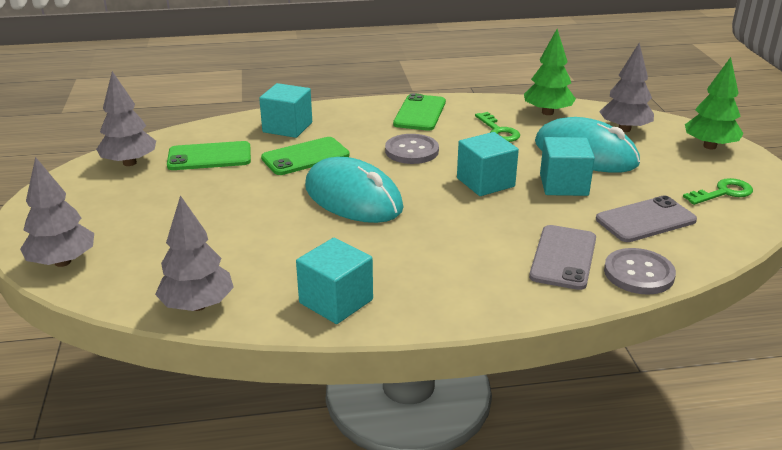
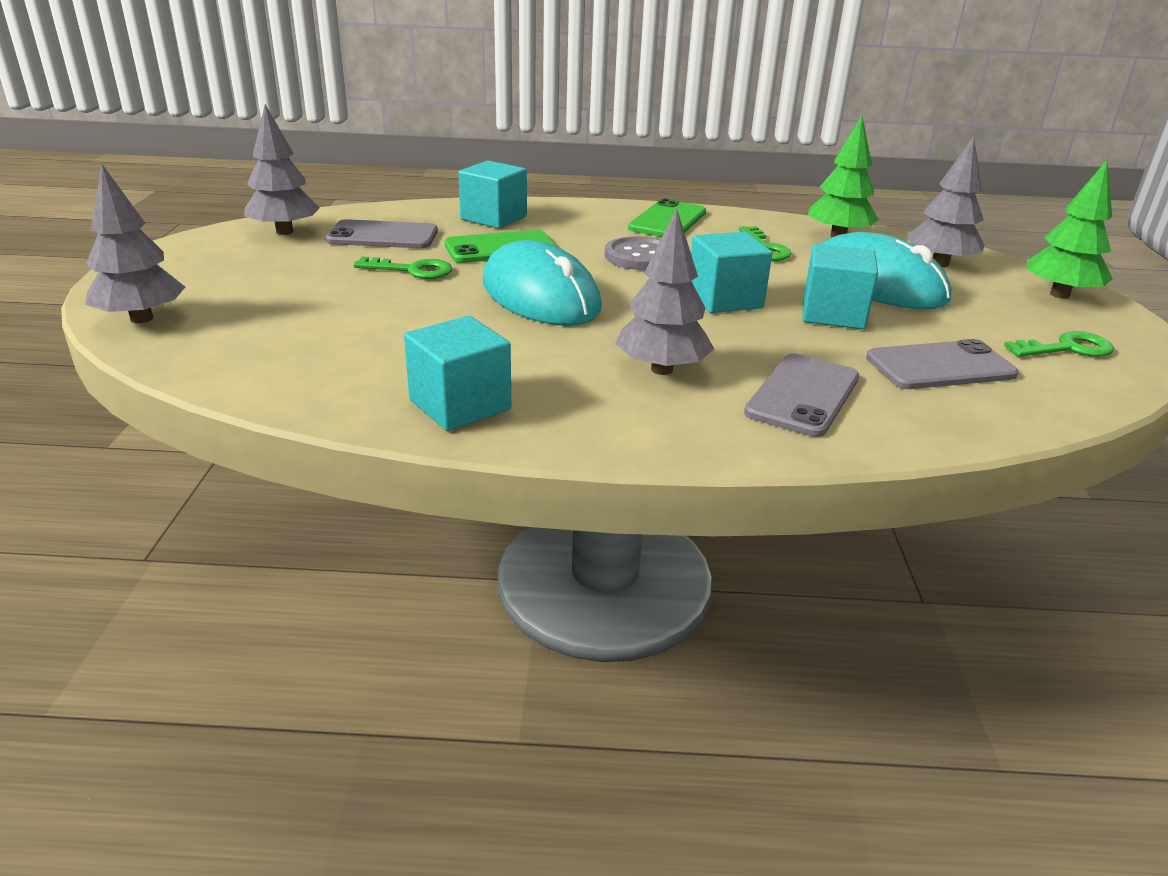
camera: 10 degrees right, 0 degrees up
grey tree [155,195,234,311] -> grey tree moved to [615,209,714,375]
green phone [167,141,251,170] -> grey phone [325,219,438,248]
grey button [604,248,676,295] -> none
none -> green key [353,257,452,279]

